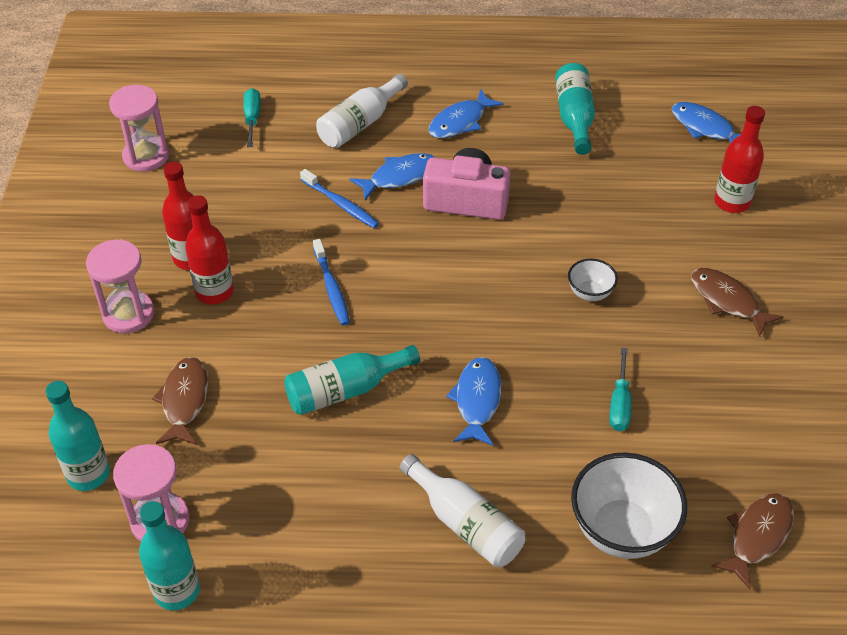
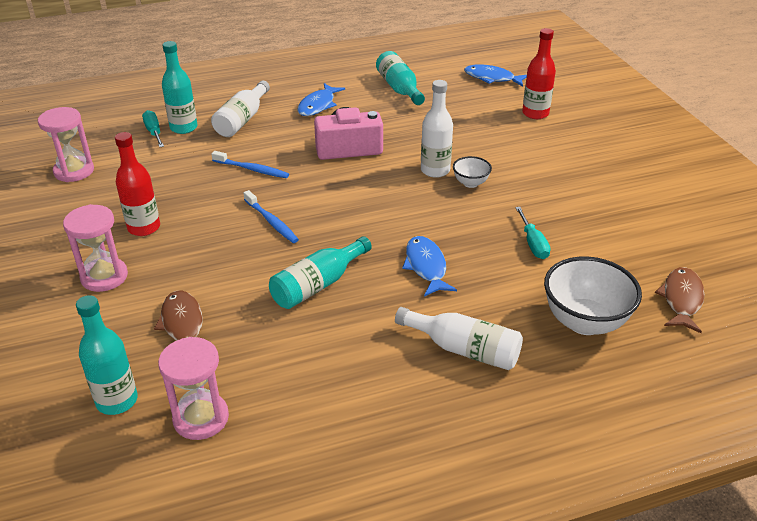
camera: 20 degrees left, 10 degrees down
turquoise bottle [139,501,200,610] -> turquoise bottle moved to [162,41,197,134]
red bottle [185,195,234,304] -> none
blue fish [350,153,436,200] -> none
brown fish [691,268,783,337] -> none
none -> white bottle [421,80,453,178]

